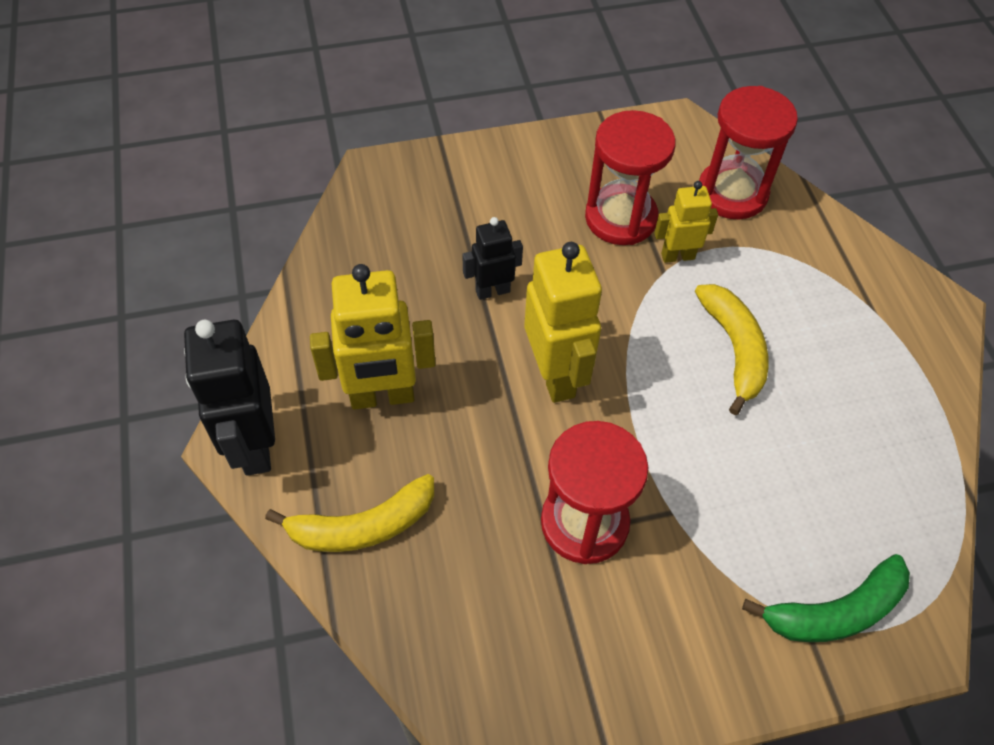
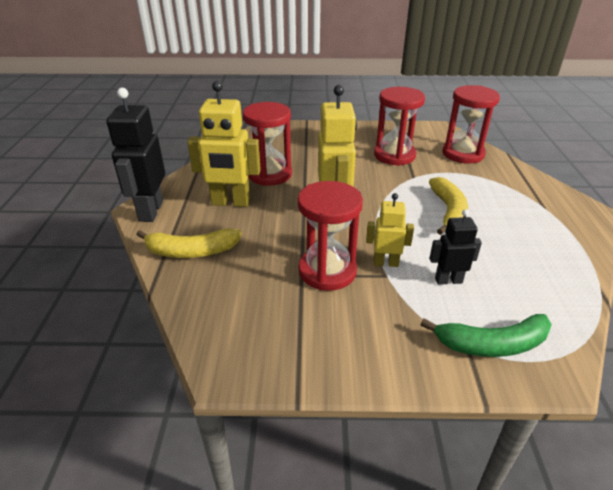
camera: 15 degrees right, 20 degrees down
black robot [462,217,523,300] -> black robot moved to [429,209,482,285]
yellow robot [654,181,718,263] -> yellow robot moved to [366,193,414,267]
none -> red hourglass [243,102,292,186]

